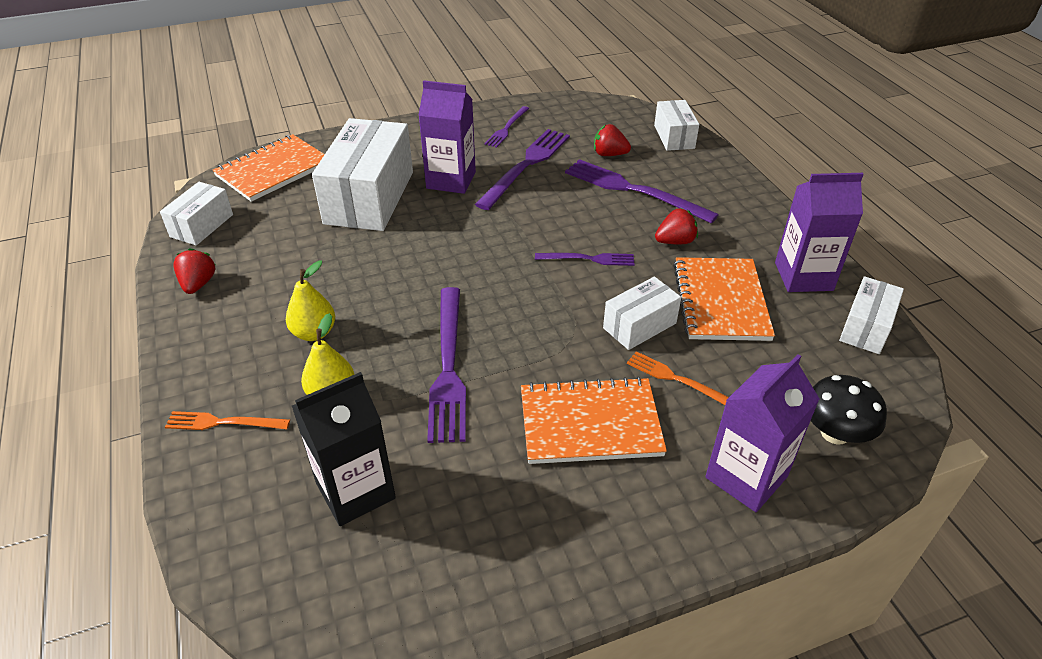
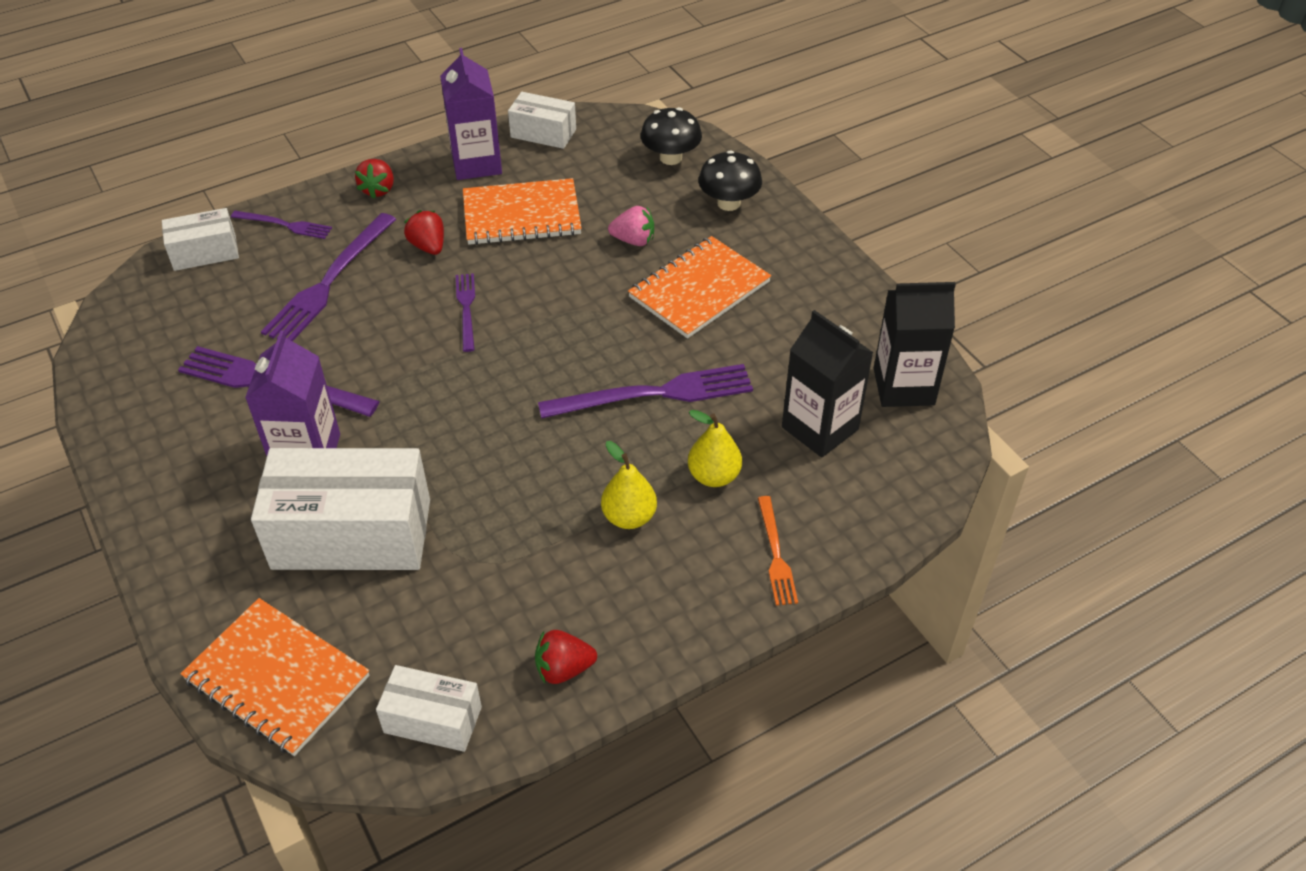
camera: 100 degrees left, 5 degrees up
purple fork [484,106,529,148] -> purple fork moved to [231,211,332,239]
orange notebook [521,377,667,464] -> orange notebook turned 60 degrees clockwise [628,236,771,339]
red strawberry [594,124,631,156] -> red strawberry moved to [355,159,394,199]
white box [603,277,681,350] -> none
orange fork [627,351,729,405] -> pink strawberry [608,206,654,246]
purple carton [705,354,819,512] -> black mushroom [698,150,762,211]
none -> black carton [874,282,956,407]

